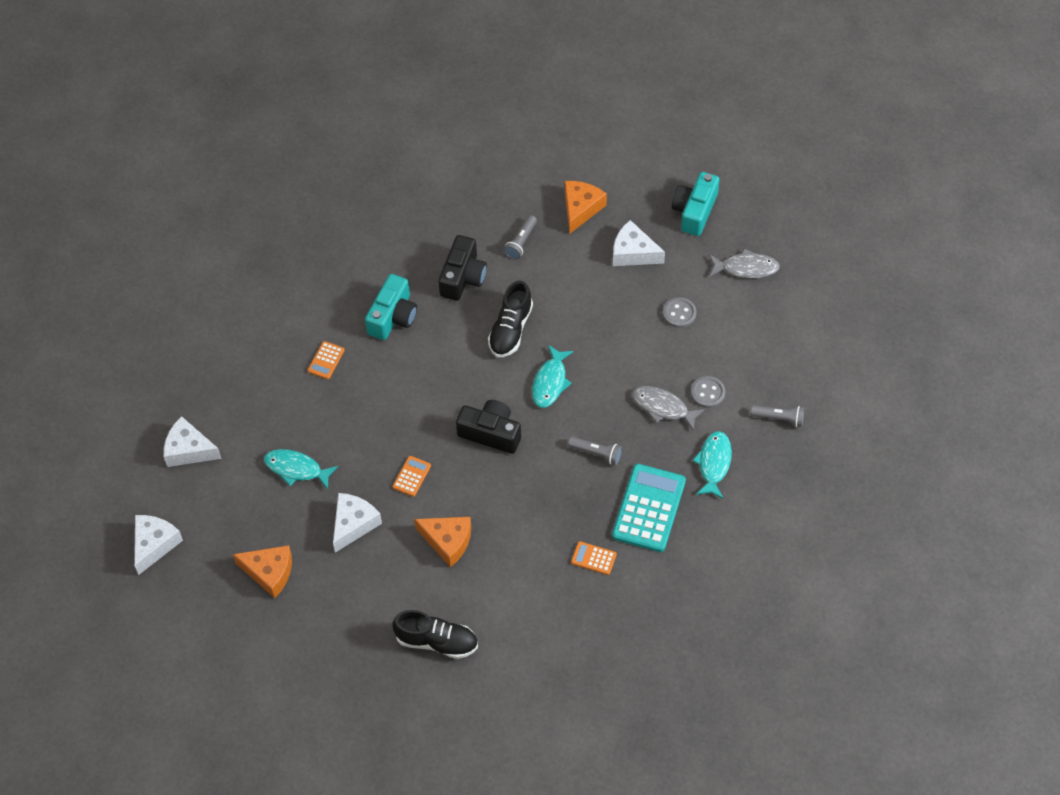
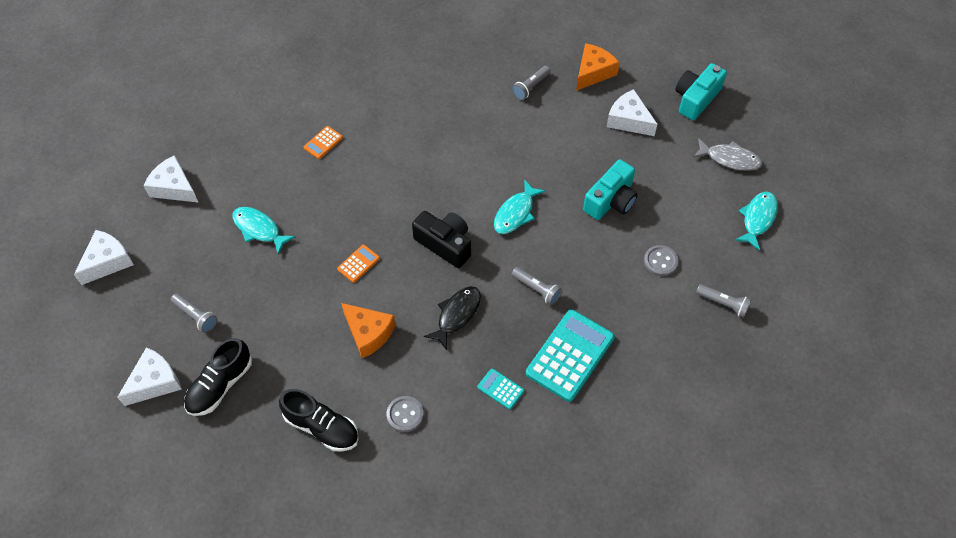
camera: 15 degrees right, 0 degrees up
orange cheese [233,545,292,598] -> grey flashlight [171,293,217,333]
white cheese [333,493,382,553] -> white cheese moved to [117,347,182,406]
turquoise camera [365,274,417,340] -> turquoise camera moved to [583,159,638,220]
black camera [438,235,487,301] -> none
black shoe [488,281,533,357] -> black shoe moved to [184,338,252,416]
orange calculator [571,541,617,575] -> turquoise calculator [478,368,524,410]
grey fish [632,386,705,431] -> none
grey button [663,297,696,328] -> grey button moved to [387,396,424,432]
turquoise fish [693,431,732,499] -> turquoise fish moved to [735,192,778,251]
none -> black fish [424,286,481,350]

